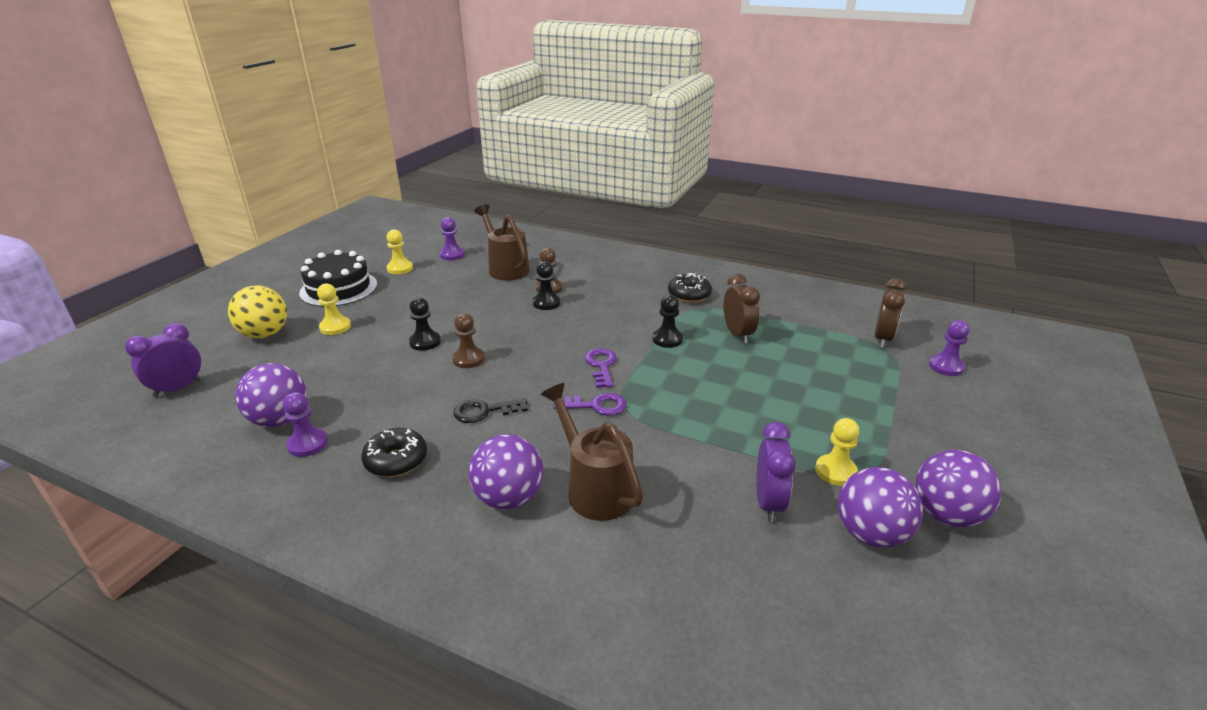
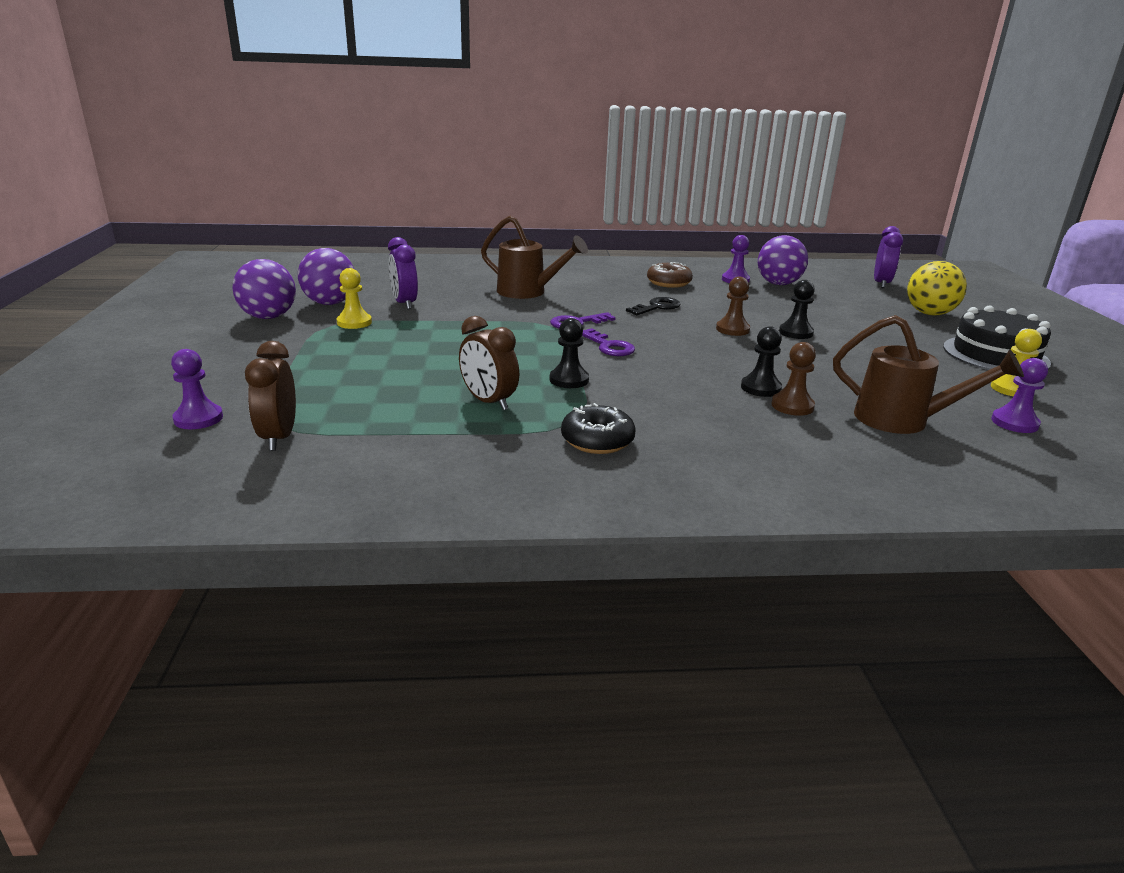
camera: 150 degrees right, 5 degrees down
yellow pawn [317,283,351,335] -> none
black donut [361,428,427,477] -> brown donut [647,262,693,288]
purple ball [468,434,543,509] -> none

